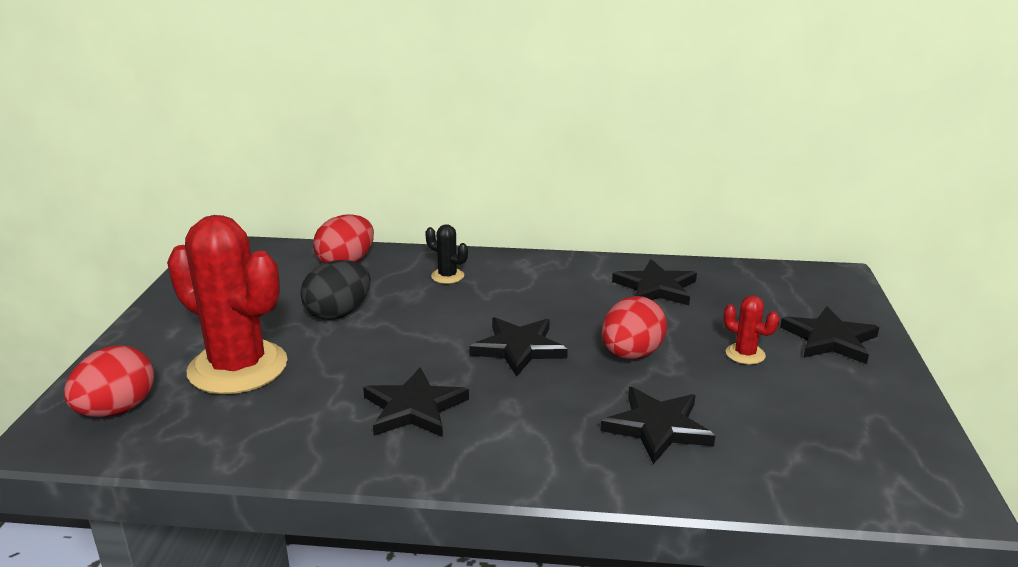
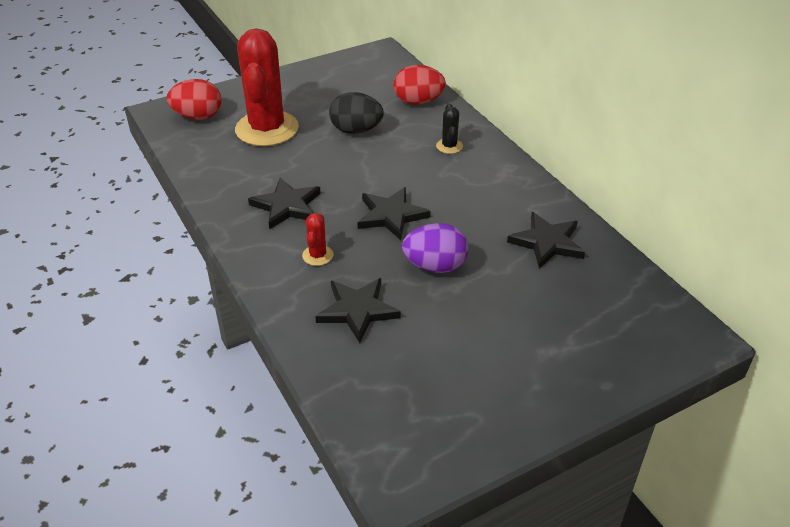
camera: 55 degrees right, 15 degrees up
red egg [601,296,667,360] -> purple egg [402,223,468,273]
red cactus [724,295,779,364] -> red cactus moved to [302,213,334,266]
black star [780,306,879,364] -> none

